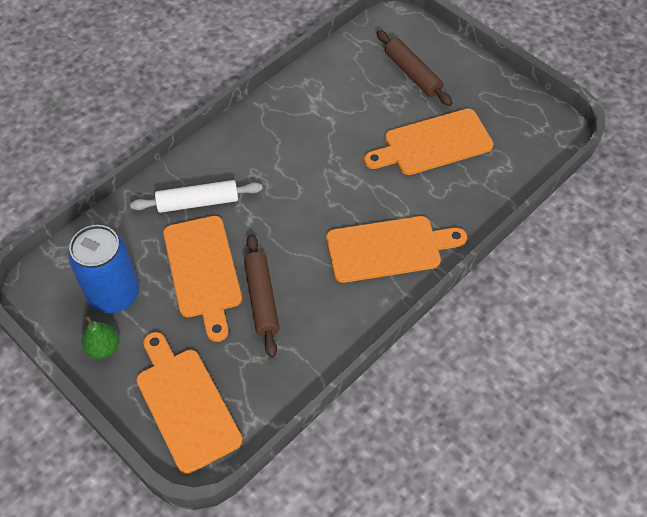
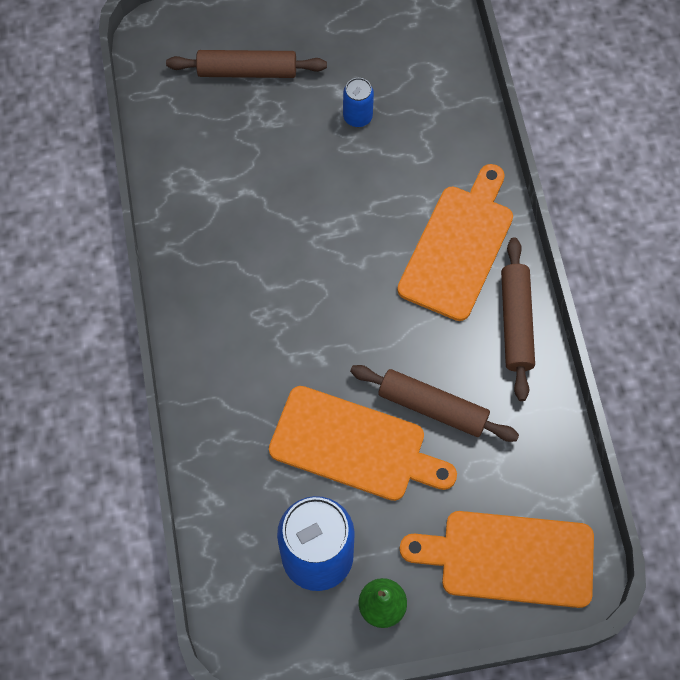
camera: 55 degrees left, 10 degrees up
white rolling pin [130,180,263,213] -> none
orange cutting board [364,109,494,175] -> blue can [343,78,374,127]
none -> brown rolling pin [501,237,535,401]

